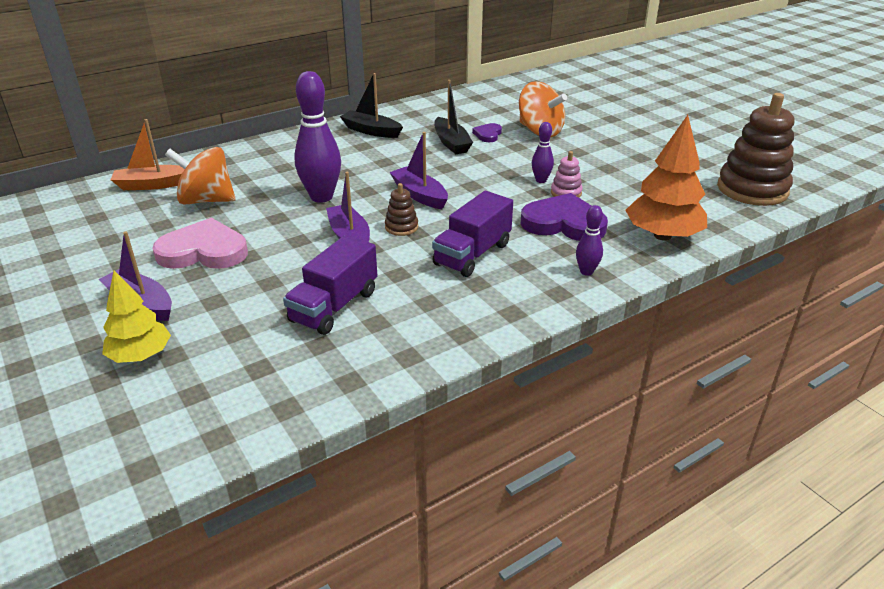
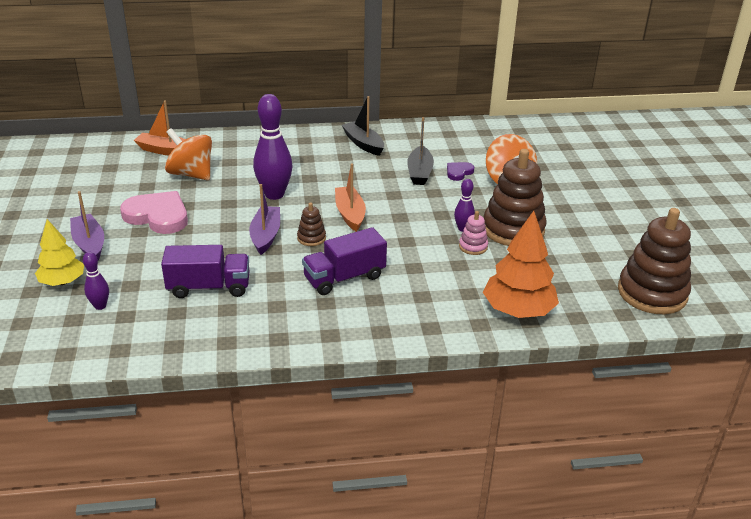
camera: 25 degrees right, 0 degrees up
purple truck [283,235,377,335] -> purple truck turned 150 degrees counterclockwise [161,245,249,298]
purple boat [389,132,448,209] -> orange boat [335,163,366,232]
purple heart [521,193,608,241] -> none
purple bowling pin [576,205,603,276] -> purple bowling pin moved to [83,252,109,310]
none -> brown stacking toy [484,149,547,246]

